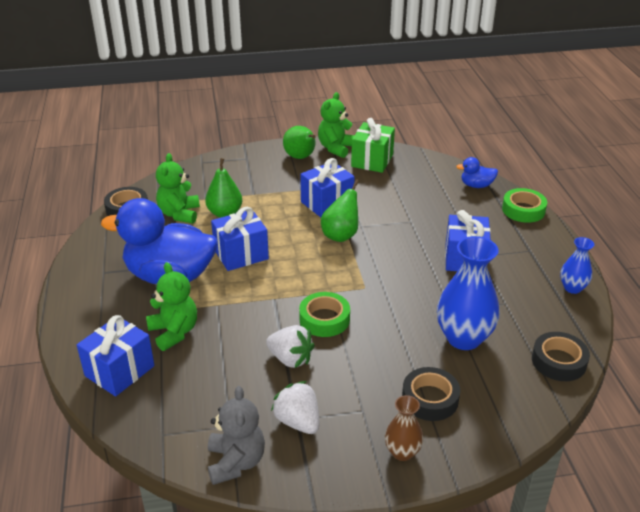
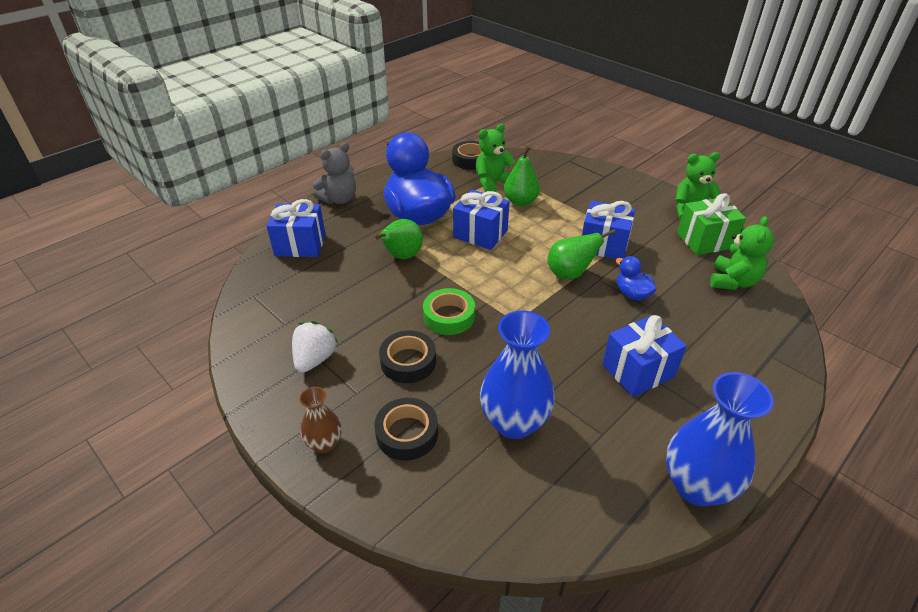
camera: 55 degrees right, 5 degrees up
green teddy bear [146,262,197,351] -> green teddy bear moved to [710,216,774,290]
grey teddy bear [208,386,265,485] -> grey teddy bear moved to [313,142,356,204]
white strawberry [266,325,315,368] -> none
green pear [283,126,316,159] -> green pear moved to [375,219,423,259]
blue duck [456,157,498,188] -> blue duck moved to [616,256,657,300]
green tape [502,188,547,223] -> none
black tape [532,332,590,381] -> black tape moved to [379,331,436,383]
blue vase [560,237,594,294] -> blue vase [666,372,774,506], size x1.86

